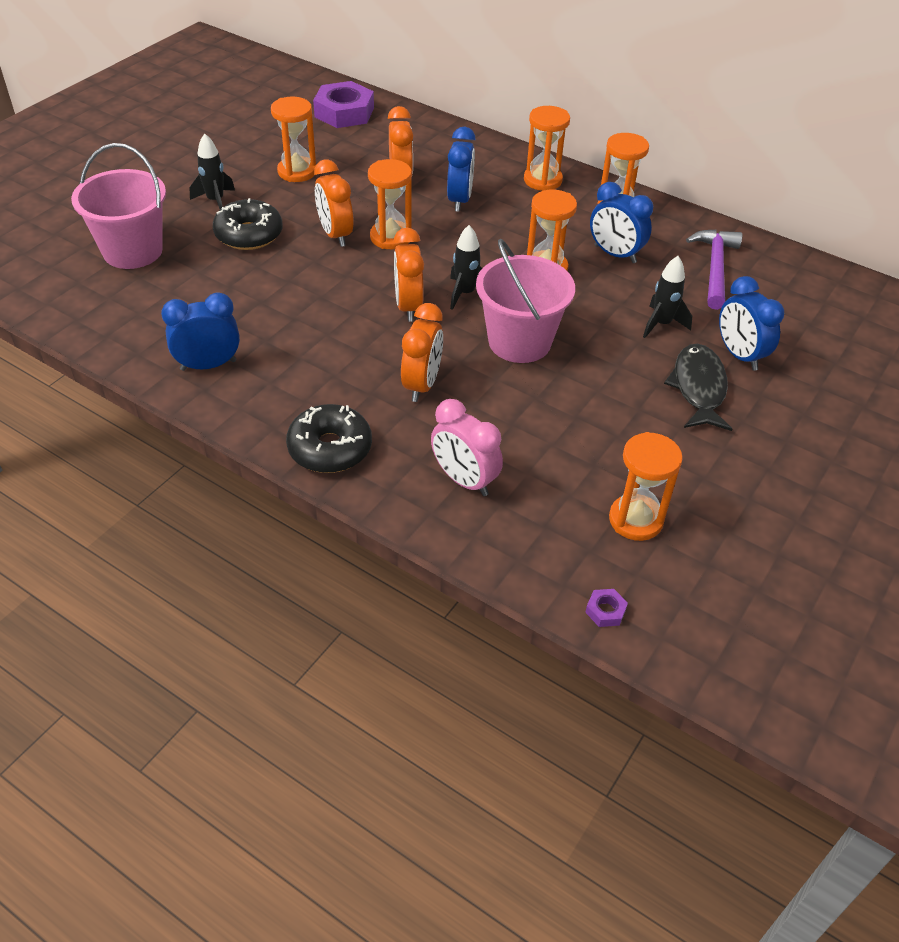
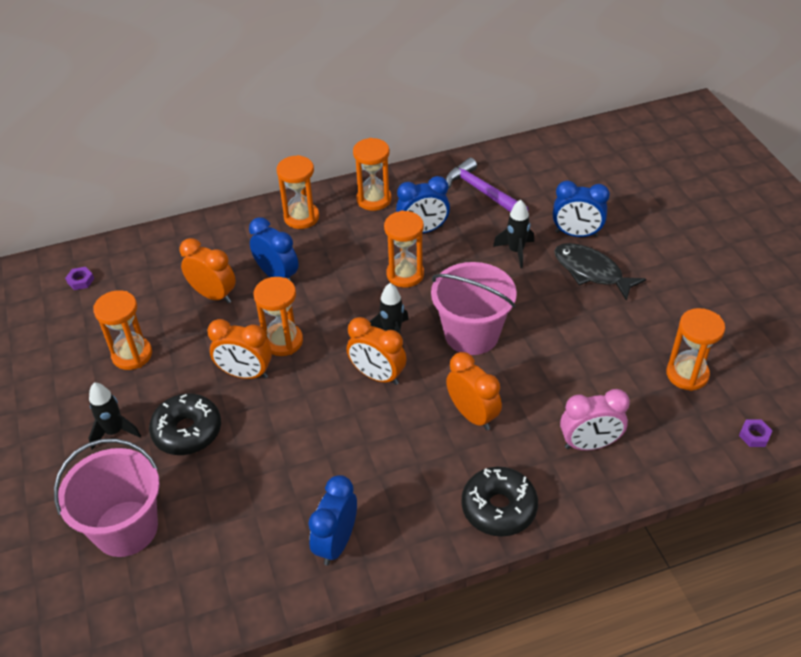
camera: 50 degrees left, 0 degrees up
purple nut [313,81,374,128] -> purple nut [65,267,94,290], size x0.41

